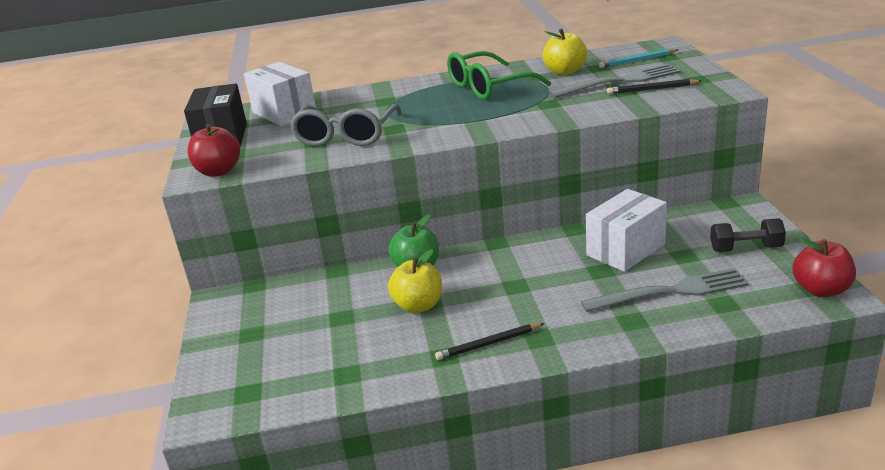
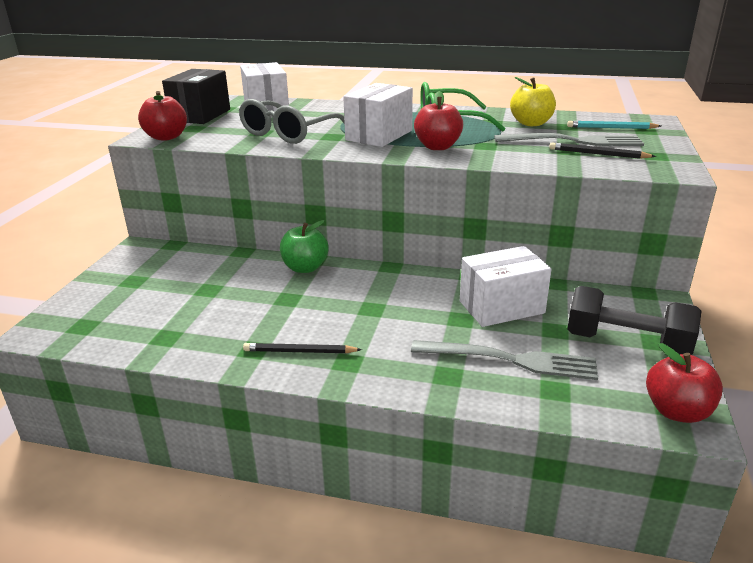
camera: 20 degrees right, 0 degrees up
yellow apple [388,249,442,313] -> none
black dumbbell [710,219,786,252] -> black dumbbell [567,286,701,355], size x1.55
none -> white box [343,83,413,147]
none -> red apple [414,91,463,150]

